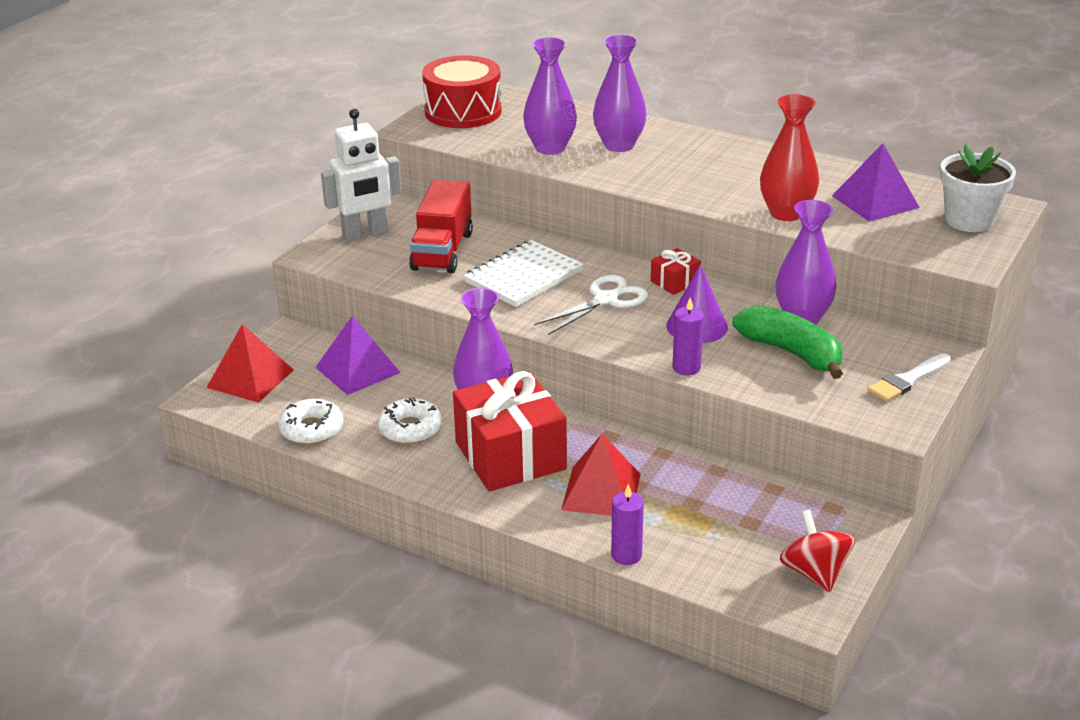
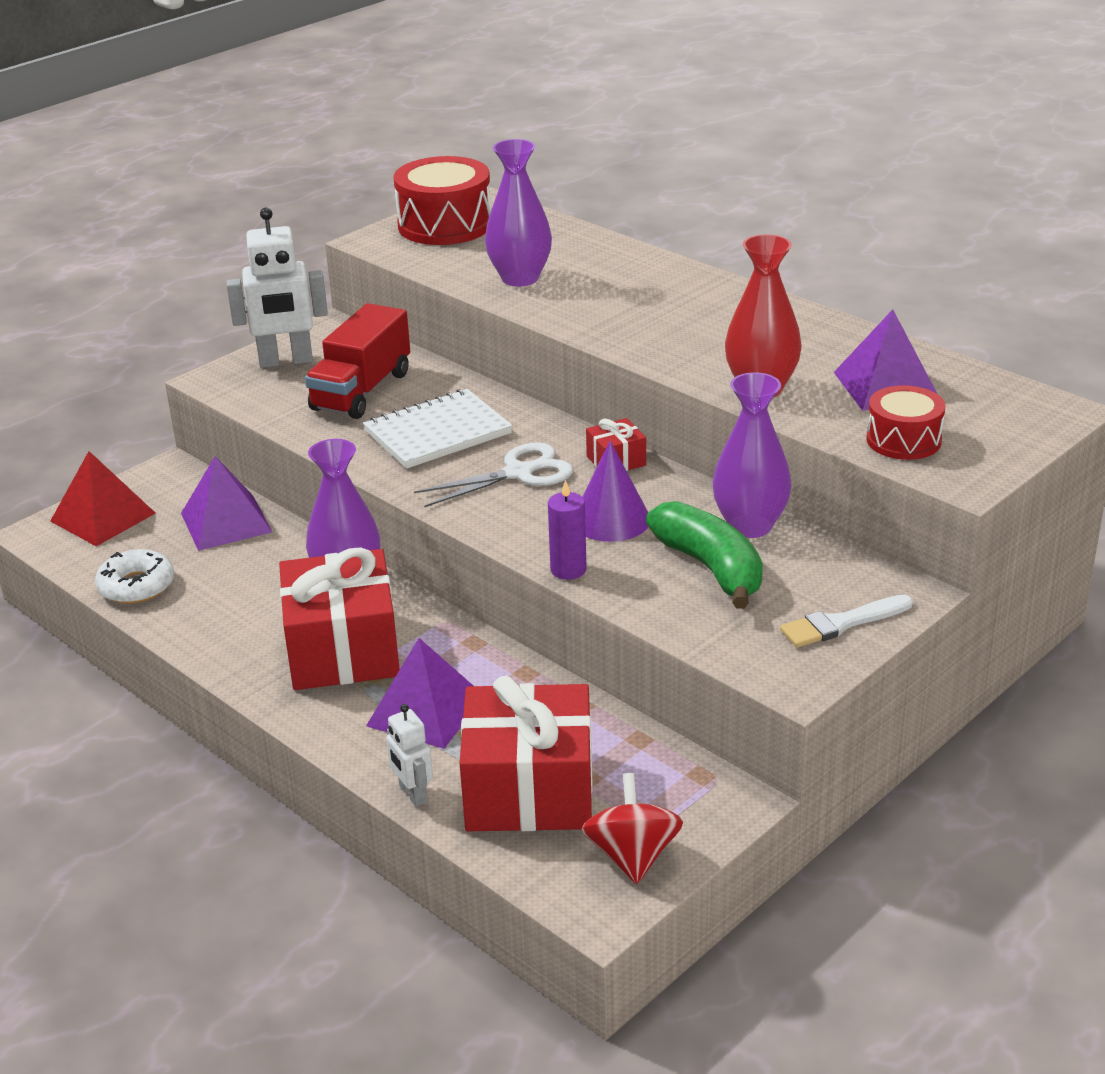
camera: 15 degrees right, 0 degrees up
white donut [378,397,442,444] -> none
red pyramid [561,434,641,516] -> purple pyramid [366,638,473,749]
purple vase [593,34,647,152] -> none
purple candle [611,484,644,565] -> white robot [386,704,433,807]
white flower pot [940,144,1016,232] -> none
none -> red gift [459,676,593,831]
none -> red drum [867,385,945,460]

